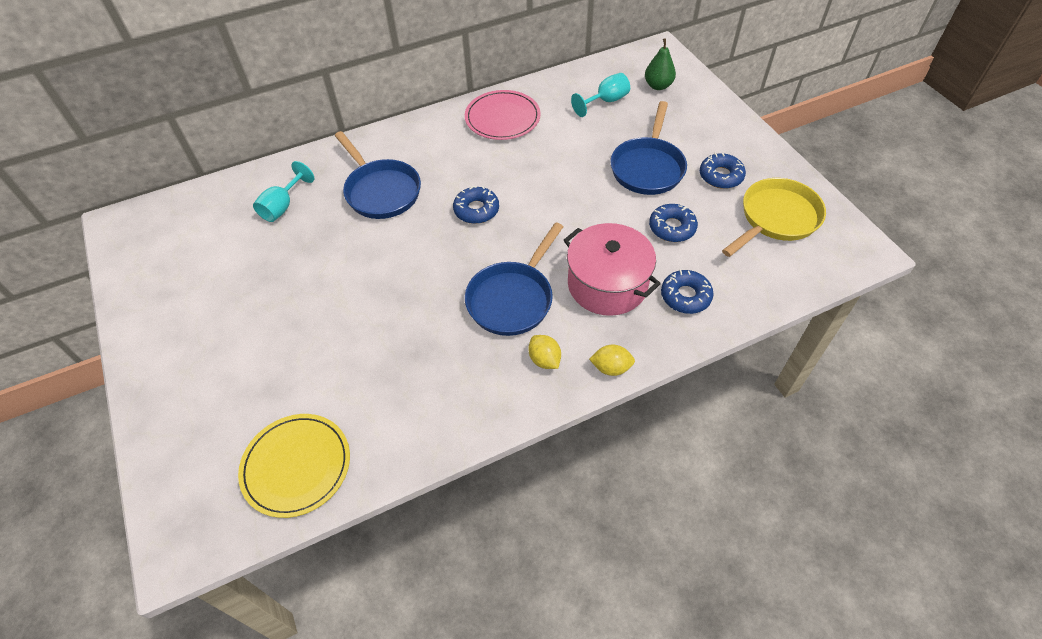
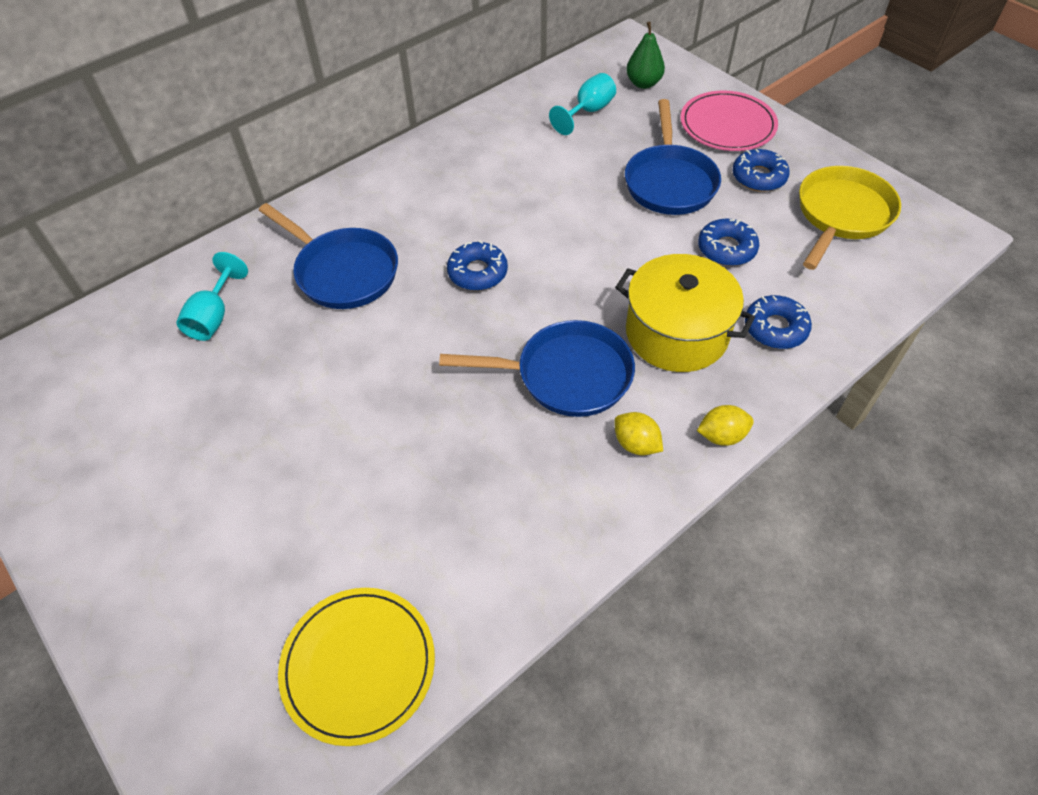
camera: 15 degrees left, 0 degrees up
pink plate [465,90,541,140] -> pink plate moved to [681,90,778,151]
blue pan [465,222,563,336] -> blue pan turned 105 degrees counterclockwise [439,320,635,417]
pink pot [564,223,661,316] -> yellow pot [615,254,755,372]

